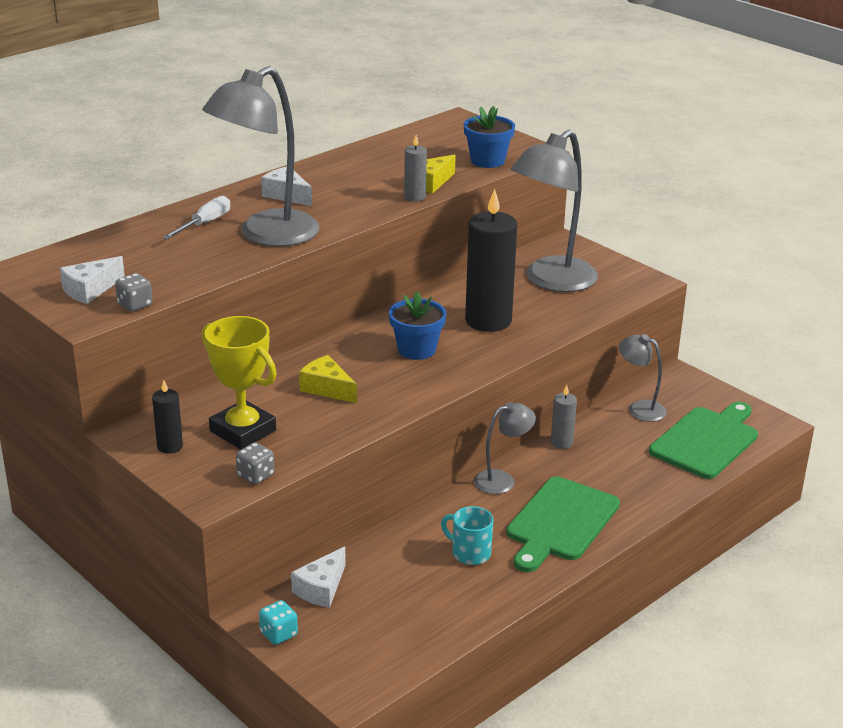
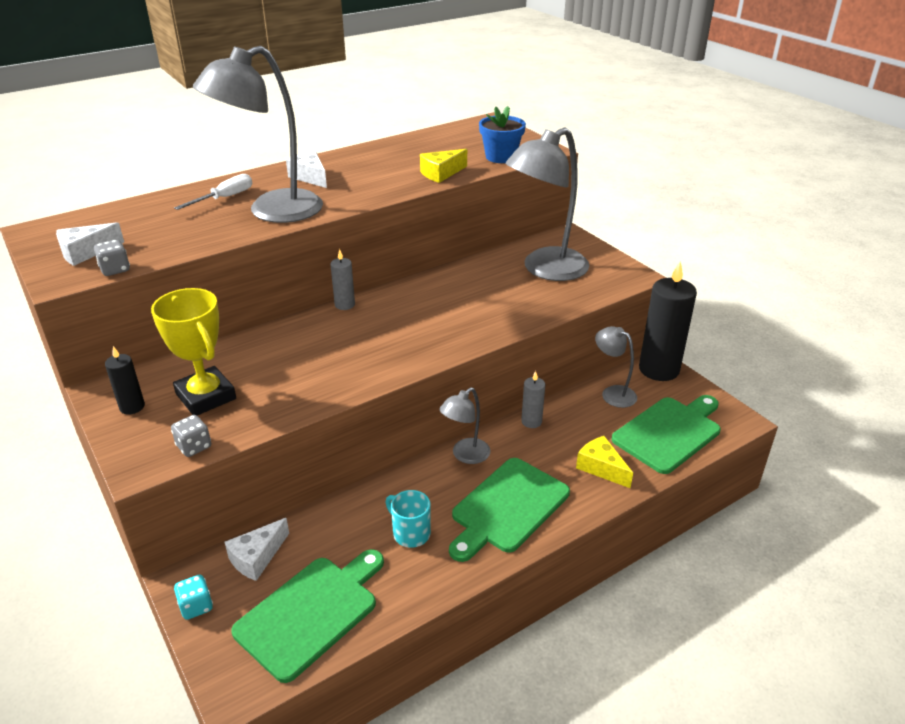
camera: 10 degrees right, 5 degrees up
yellow cheese [299,355,357,403] -> yellow cheese moved to [576,436,633,488]
blue flower pot [389,291,446,360] -> none
grey candle [404,135,427,201] -> grey candle moved to [330,249,355,310]
black candle [465,189,517,332] -> black candle moved to [639,261,697,381]
grey lamp [474,402,536,494] -> grey lamp turned 150 degrees clockwise [440,387,491,464]
none -> green cutting board [231,549,384,683]

